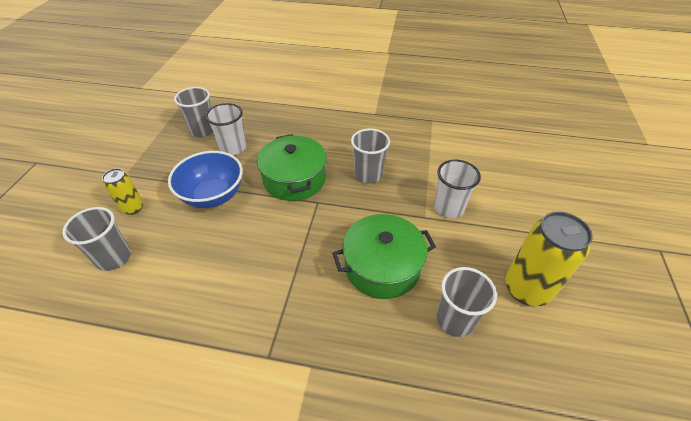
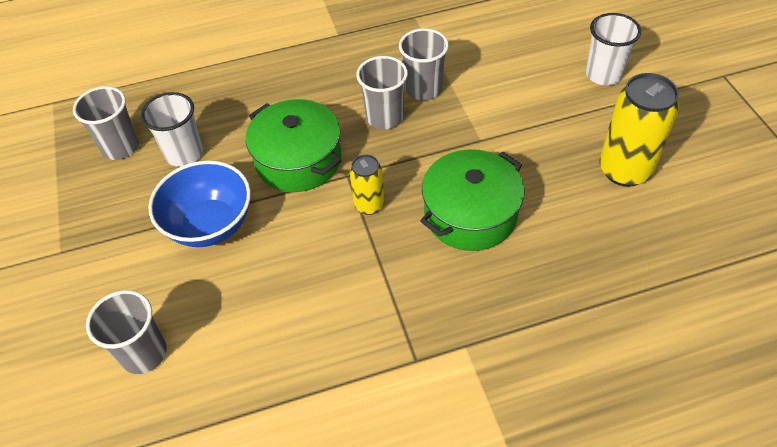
camera: 25 degrees left, 5 degrees up
yellow can [102,168,143,215] -> yellow can moved to [350,154,384,215]
white cup [434,160,481,218] -> white cup moved to [586,13,641,85]
grey cup [437,267,497,337] -> grey cup moved to [399,28,449,101]

